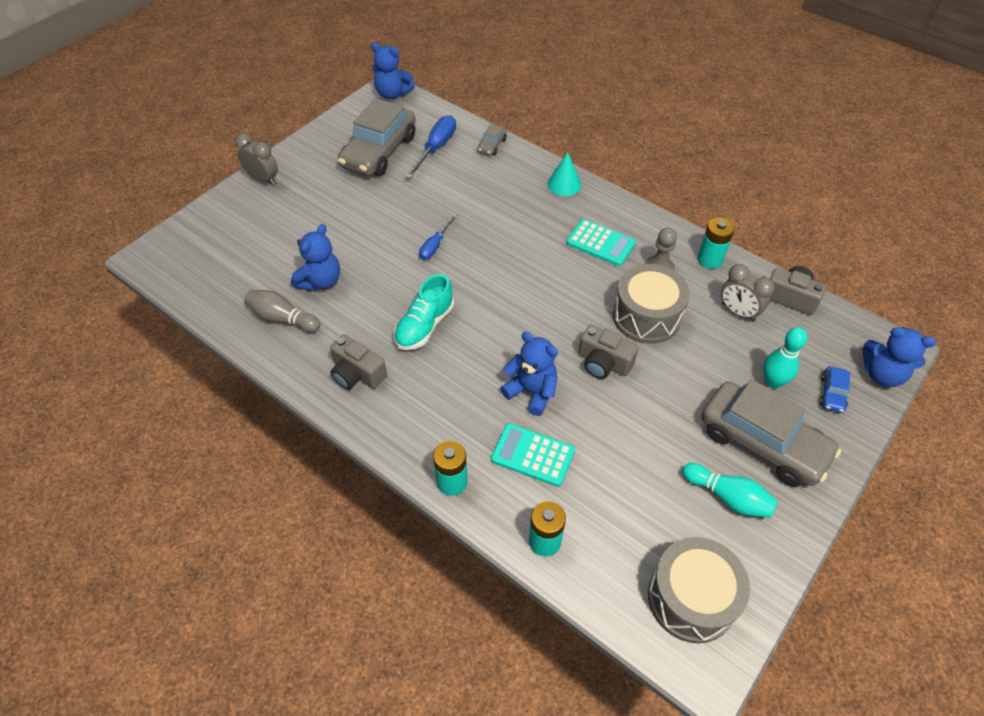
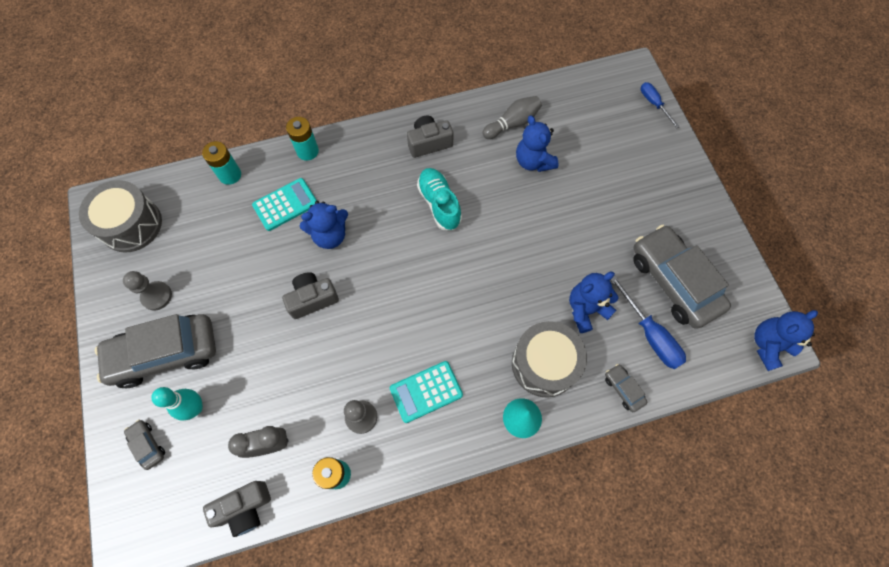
camera: 125 degrees right, 15 degrees up
grey clock [235,134,278,186] -> none
blue screwdriver [419,214,457,260] -> blue screwdriver moved to [641,82,679,128]
grey drum [613,264,690,344] -> grey drum moved to [512,321,587,398]
turquoise bowling pin [683,463,778,518] -> grey pawn [123,271,172,311]
blue car [820,366,850,413] -> grey car [124,420,165,470]
blue teddy bear [862,327,936,387] -> blue teddy bear moved to [569,271,619,333]

